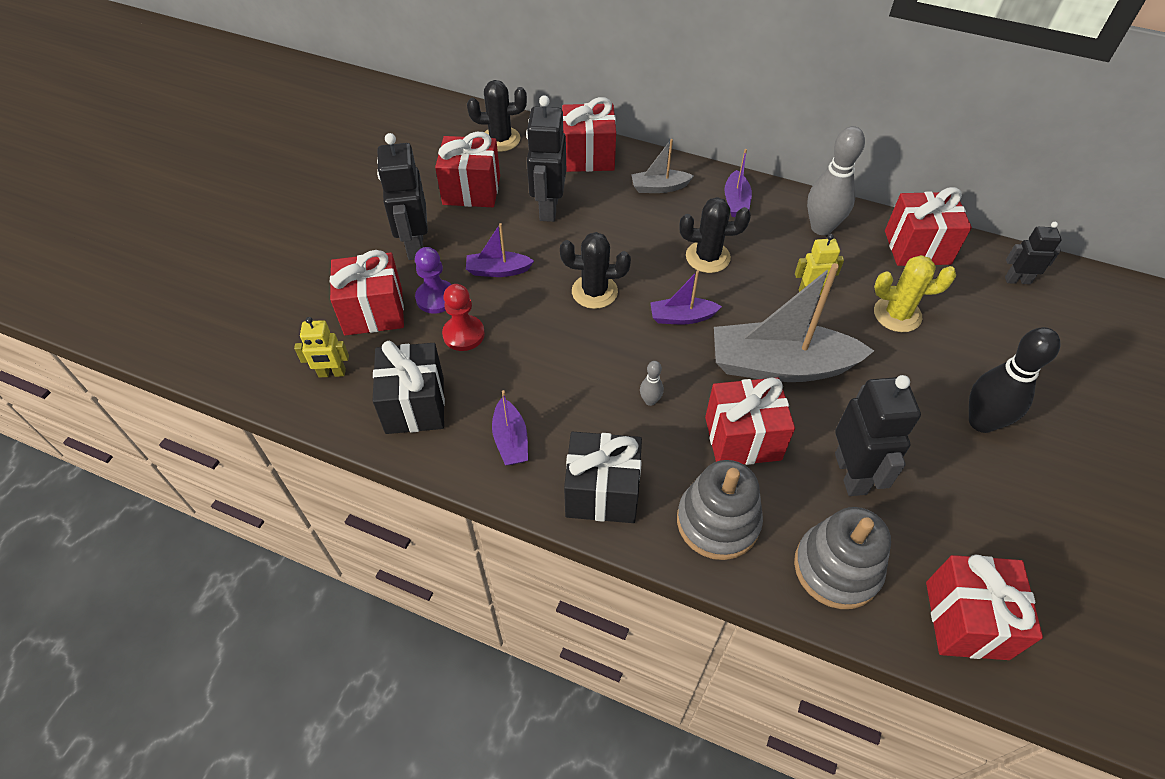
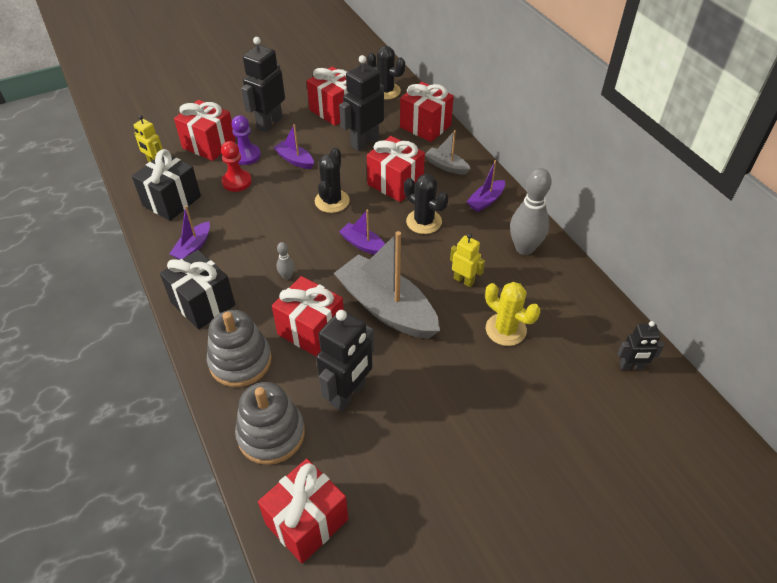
camera: 40 degrees right, 5 degrees down
black cactus [560,232,631,309] -> black cactus turned 60 degrees clockwise [315,148,350,213]
red gift [885,187,972,266] -> red gift moved to [367,136,425,202]
black bowling pin [969,327,1060,433] -> none
black robot [1005,222,1062,284] -> black robot turned 135 degrees clockwise [617,321,664,370]

